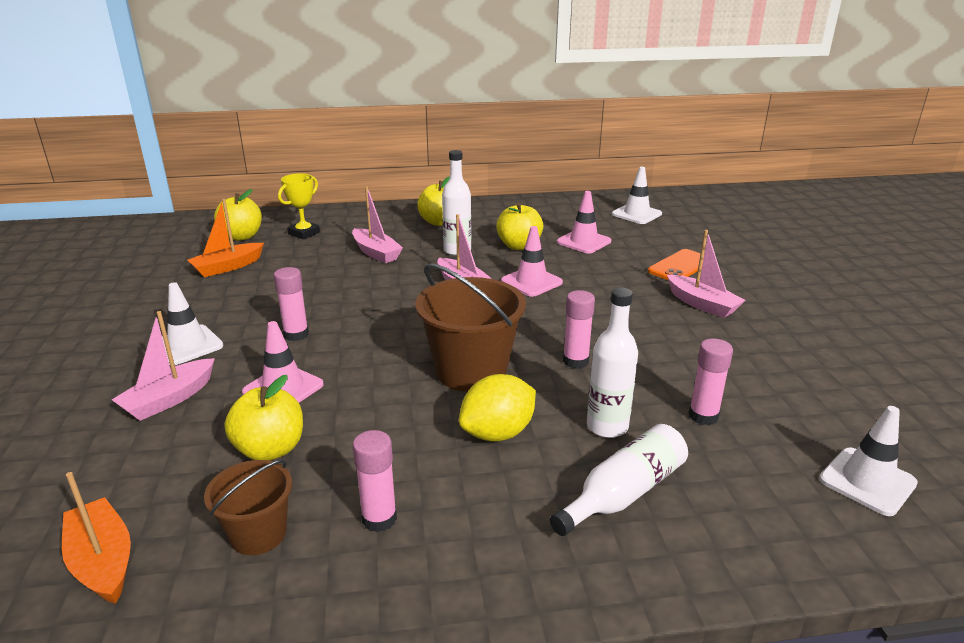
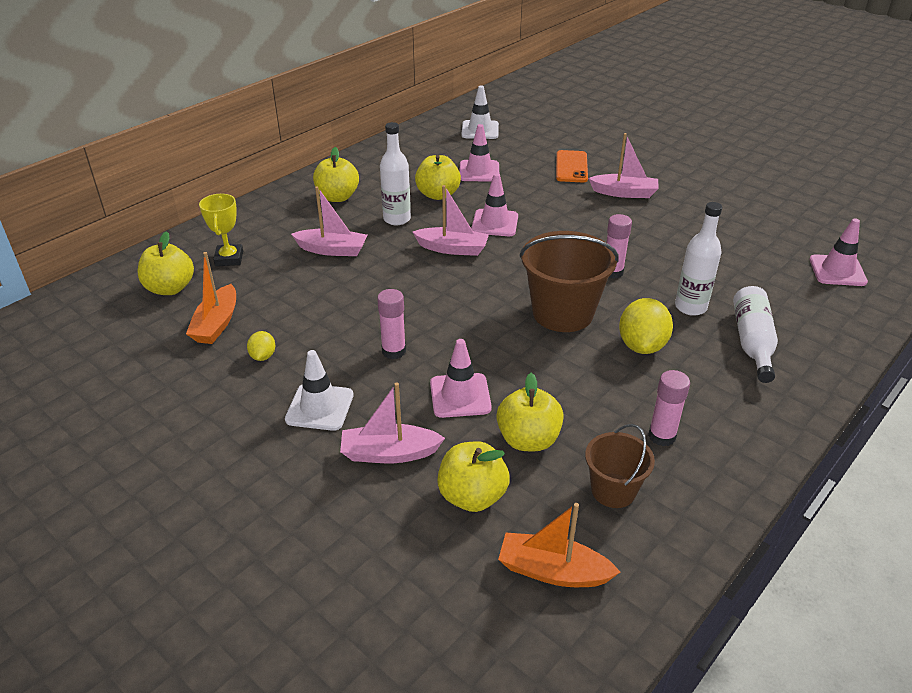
camera: 40 degrees left, 10 degrees up
pink boat [112,311,215,421] -> pink boat turned 90 degrees clockwise [340,383,445,463]
pink glue stick [689,338,733,425] -> none
white traffic cone [819,406,918,516] -> pink traffic cone [809,218,868,286]
none -> yellow lemon [247,331,275,361]
none -> yellow apple [437,441,510,512]

